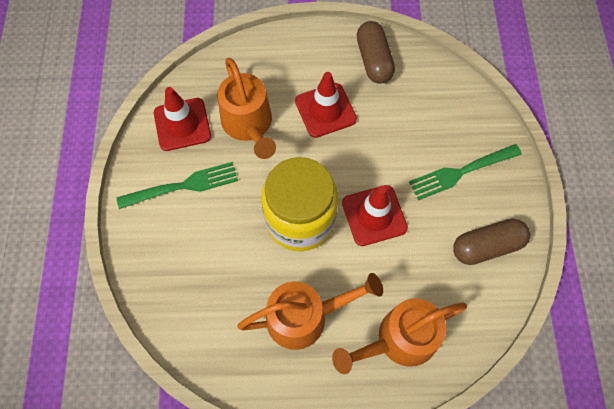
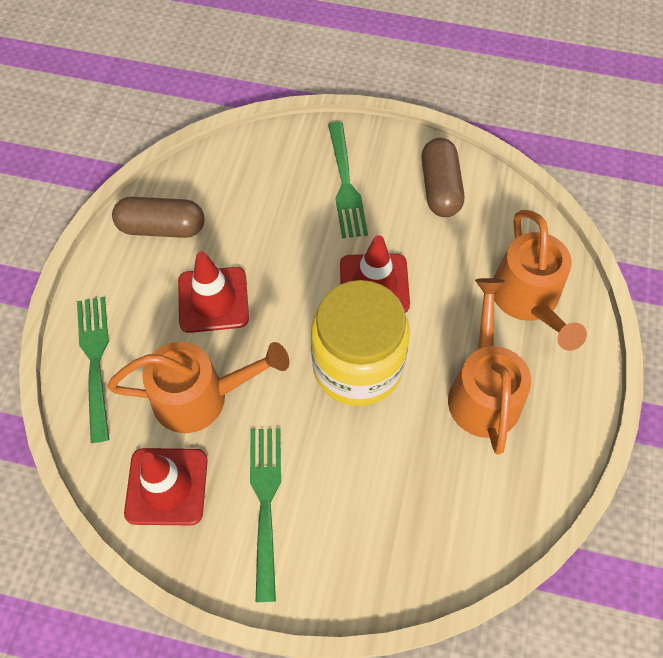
camera: 75 degrees left, 5 degrees down
none -> green fork [77,297,109,443]

